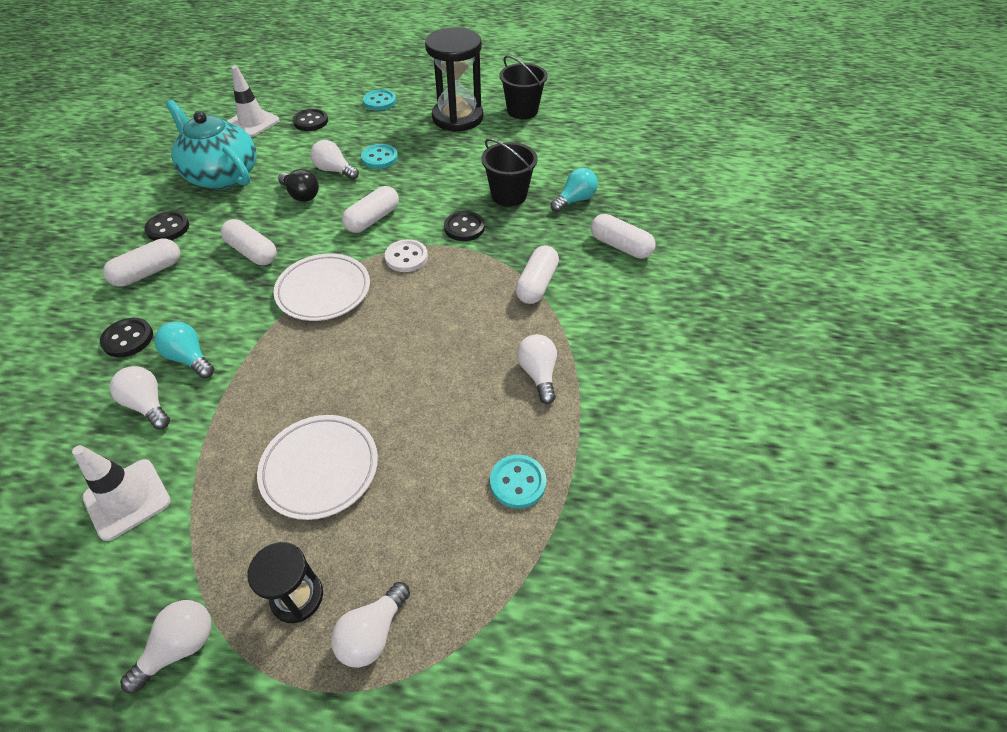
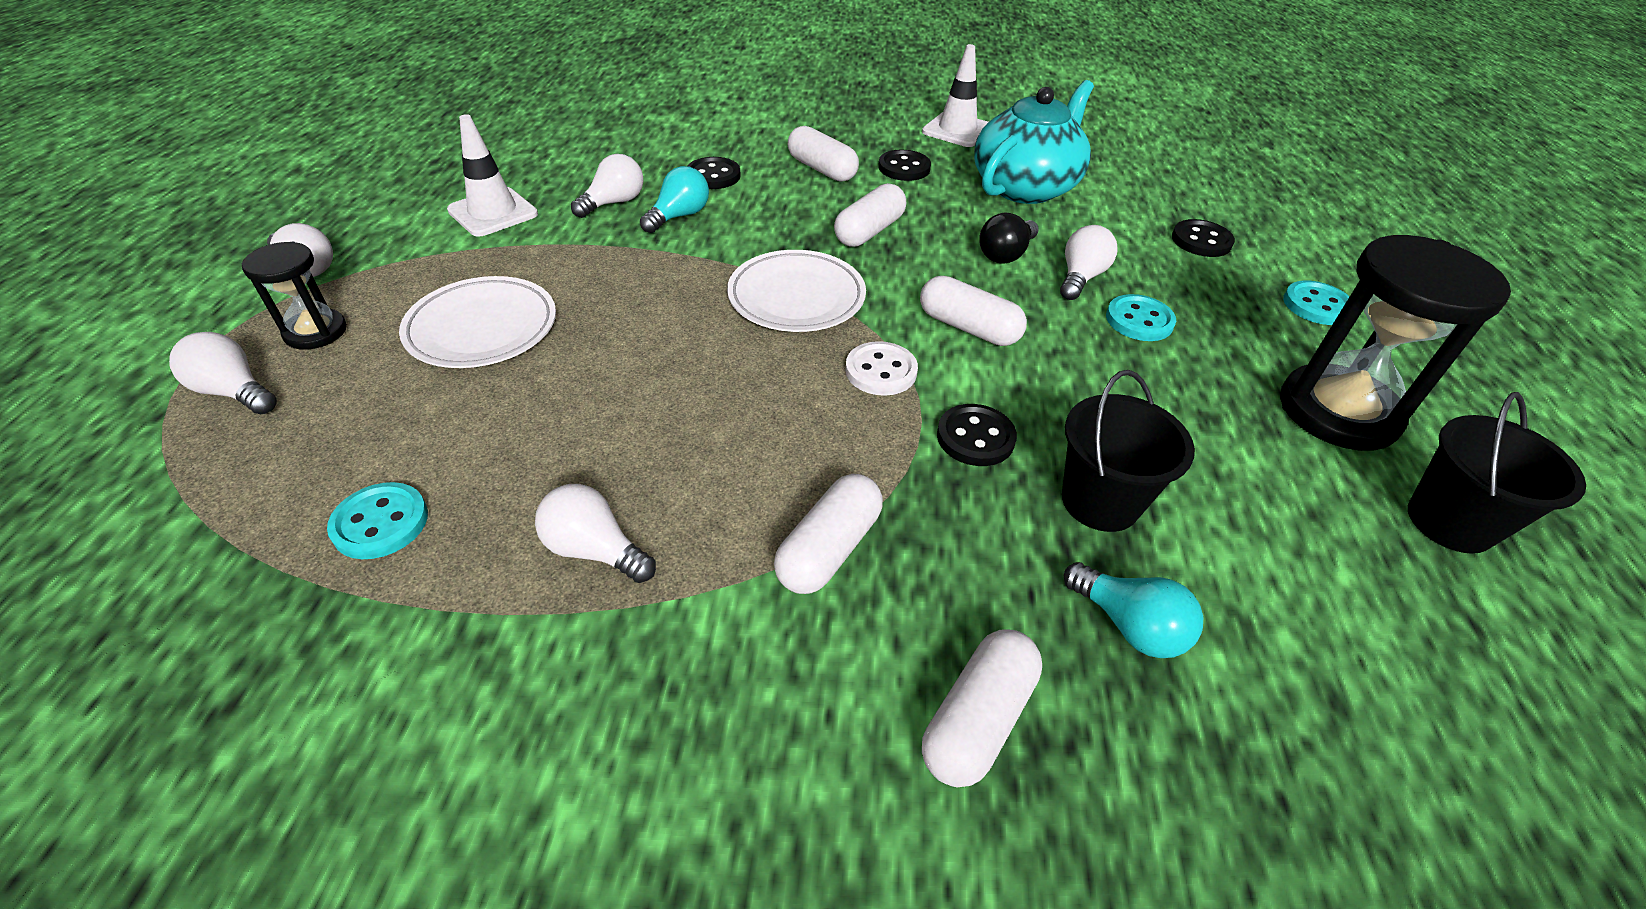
camera: 85 degrees right, 5 degrees down
white traffic cone [227,66,280,137] -> white traffic cone moved to [922,44,988,147]
white capsule [515,245,559,304] -> white capsule turned 75 degrees counterclockwise [774,474,883,594]
white light bulb [517,334,557,404] -> white light bulb turned 135 degrees counterclockwise [535,484,656,583]

